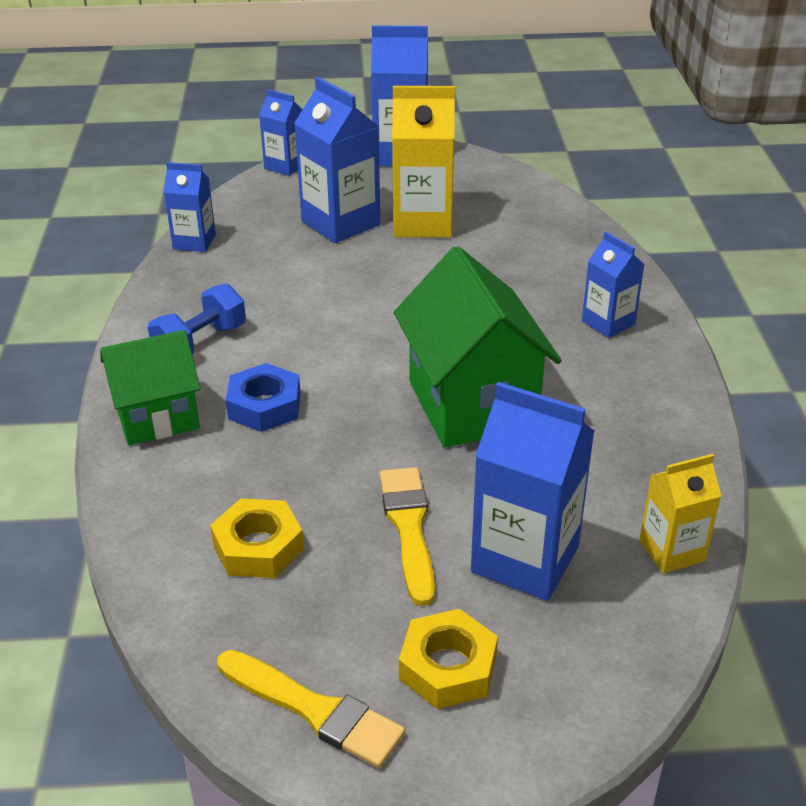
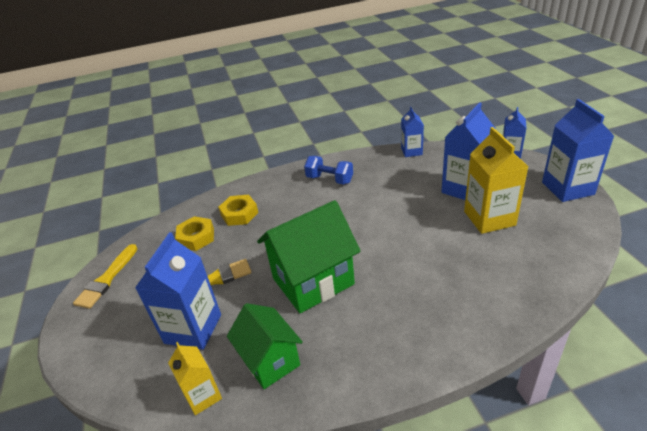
camera: 80 degrees right, 0 degrees up
green house [100,330,201,445] -> green house moved to [227,303,303,389]
blue nut [226,363,301,432] -> none
yellow nut [399,609,498,709] -> yellow nut moved to [218,195,258,226]
blue carton [582,232,644,338] -> none

